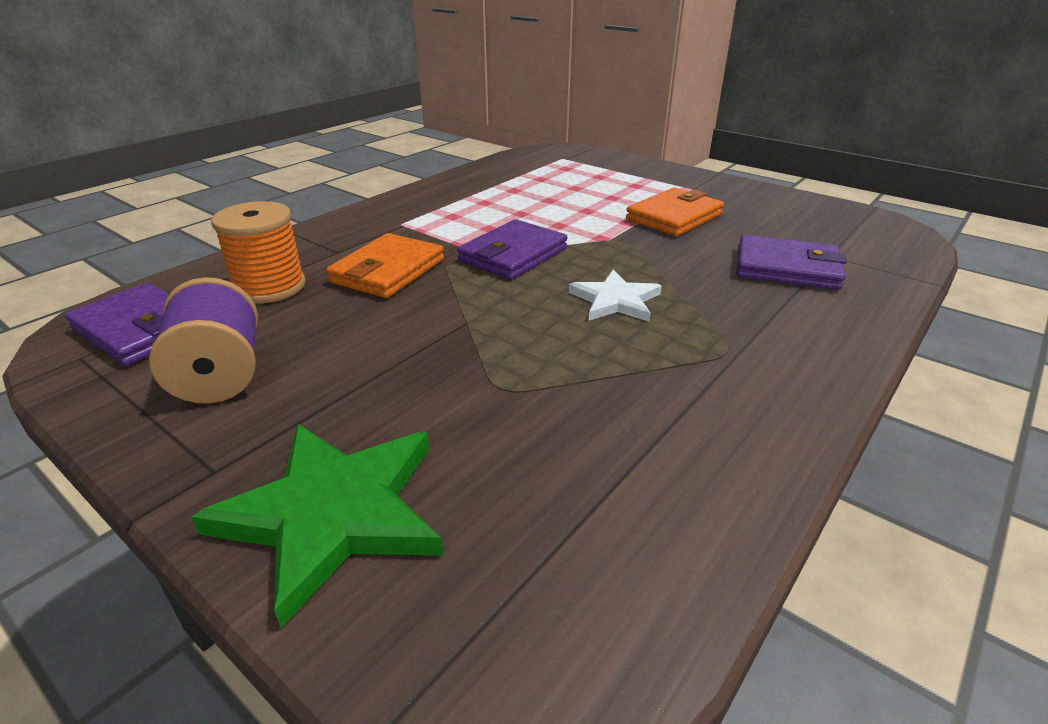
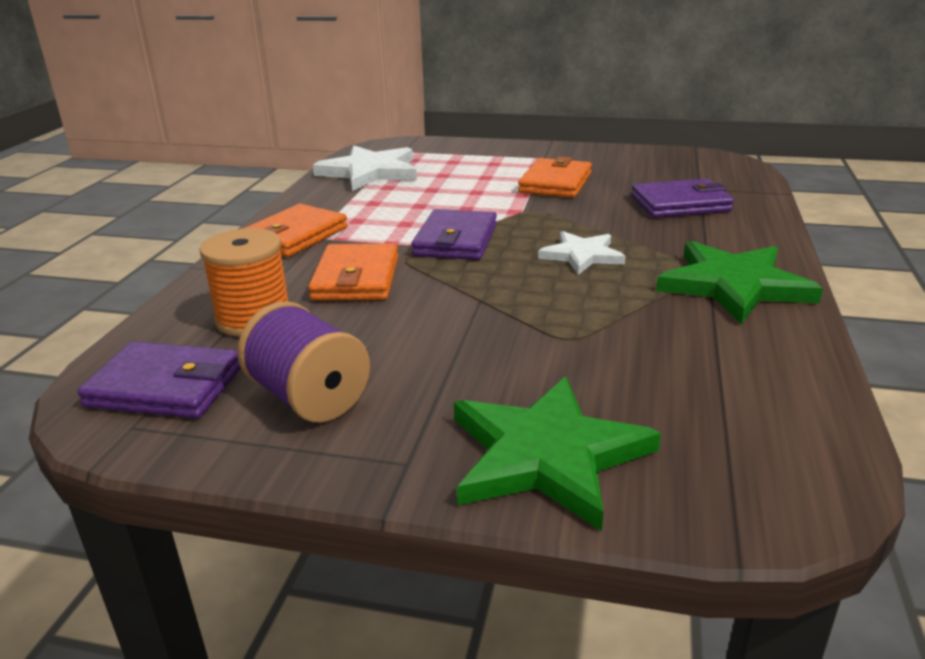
camera: 25 degrees left, 5 degrees down
none -> orange wallet [243,204,348,257]
none -> white star [313,145,417,191]
none -> green star [656,241,823,324]

